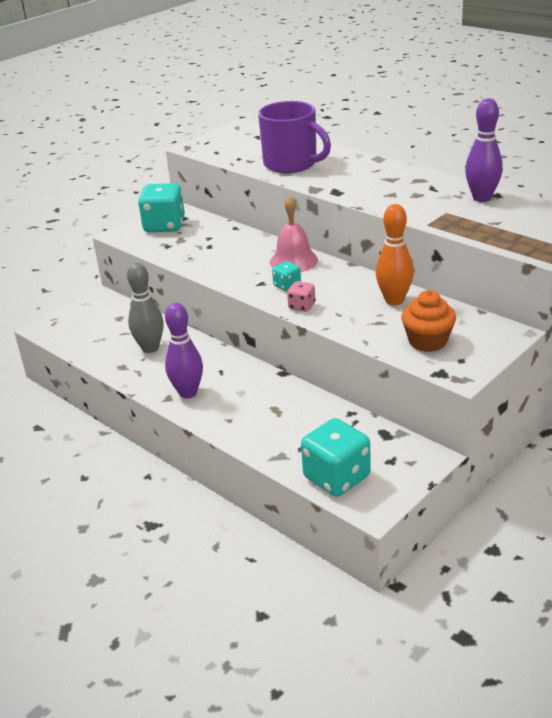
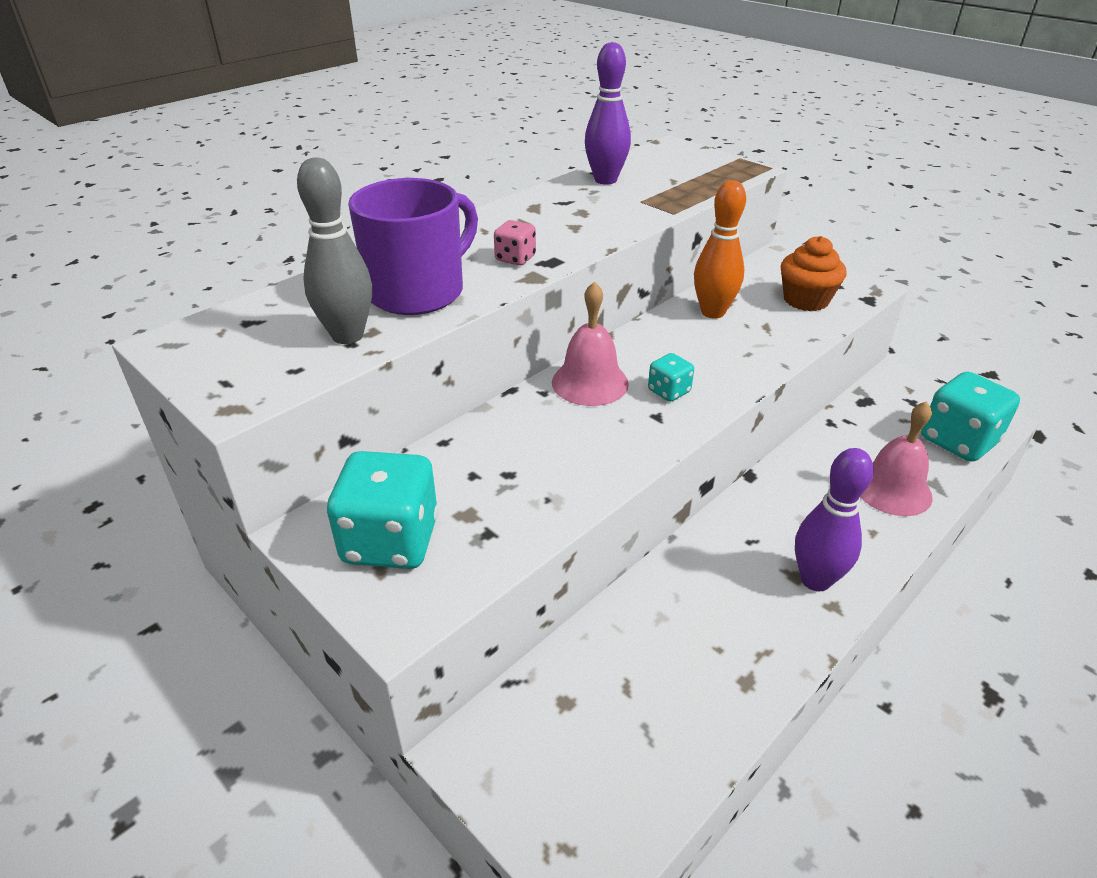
camera: 90 degrees left, 5 degrees up
grey bowling pin [127,263,164,353] -> grey bowling pin moved to [297,158,372,344]
pink dice [287,281,315,312] -> pink dice moved to [494,220,536,266]
none -> pink bell [860,401,932,516]

